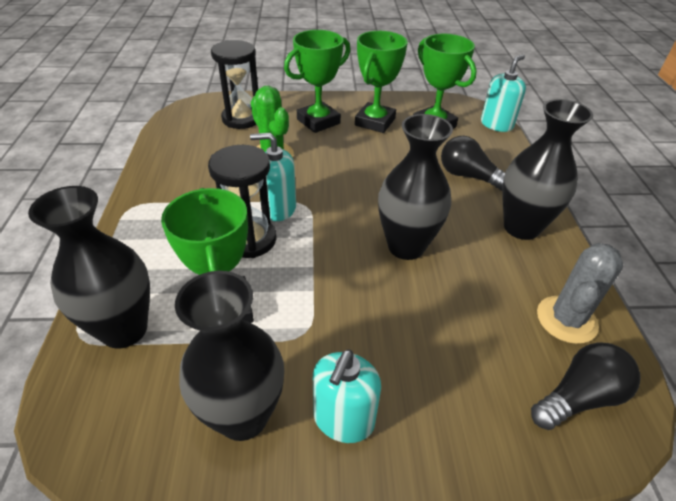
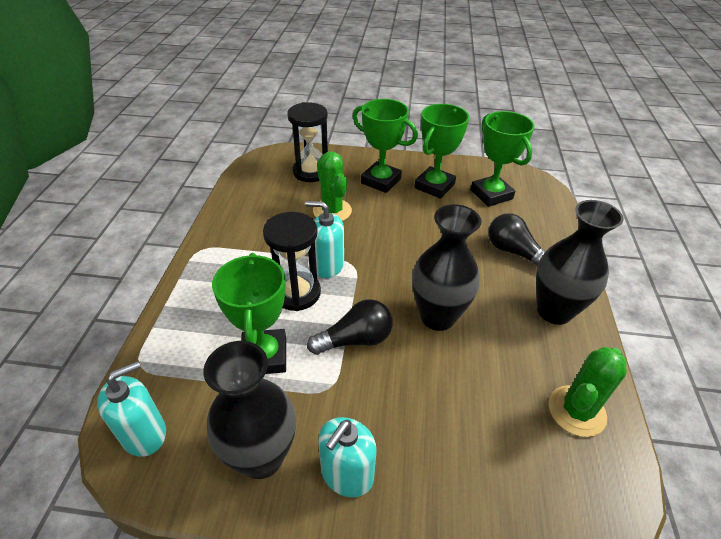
camera: 10 degrees right, 0 degrees up
black vase [28,186,150,349] -> none
green trophy [284,30,350,133] -> green trophy turned 60 degrees clockwise [352,99,418,193]
turquoise soap dispenser [481,54,526,132] -> turquoise soap dispenser moved to [97,361,166,457]
black light bulb [531,343,641,430] -> black light bulb moved to [307,299,393,355]
grey cactus [537,243,623,344] -> green cactus [548,347,627,437]

